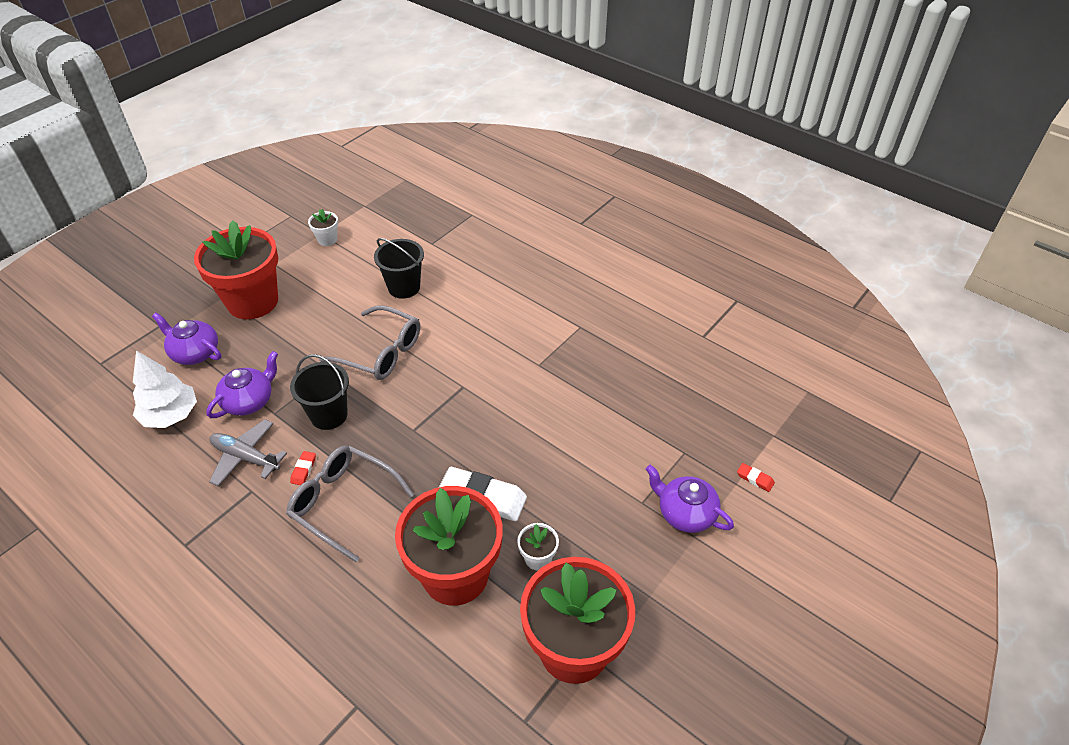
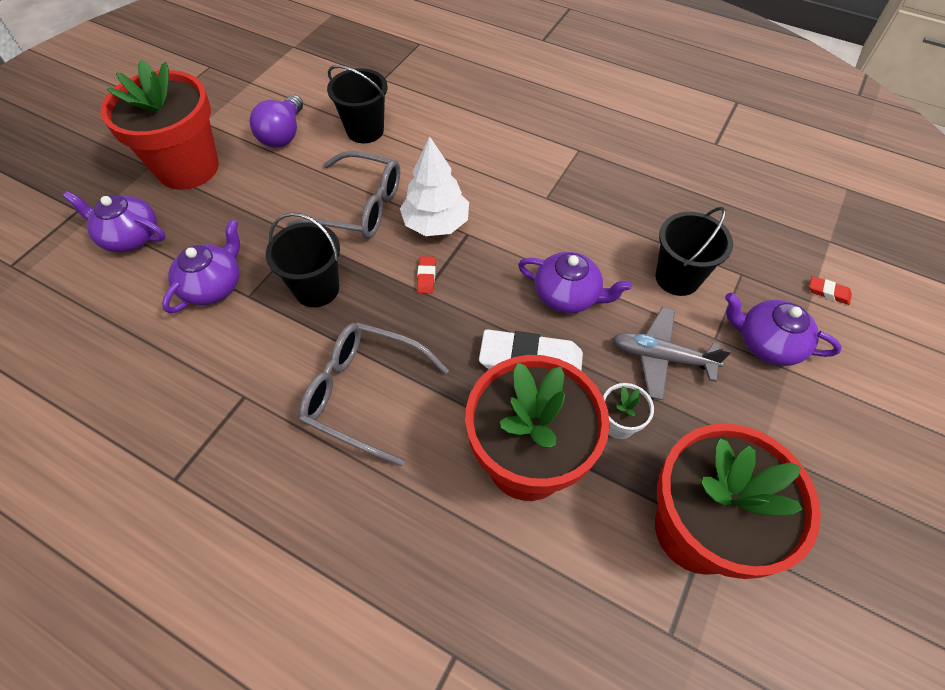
camera: 10 degrees left, 10 degrees up
white tree [133,351,197,428] -> white tree moved to [400,136,469,236]
grey plane [209,419,287,486] -> grey plane moved to [612,307,731,400]
red eraser [290,451,316,485] -> red eraser moved to [417,256,436,293]
white flower pot [308,209,338,246] -> none
none -> purple light bulb [250,95,303,148]
none -> purple teapot [518,252,632,313]
none -> black bucket [656,207,733,296]

